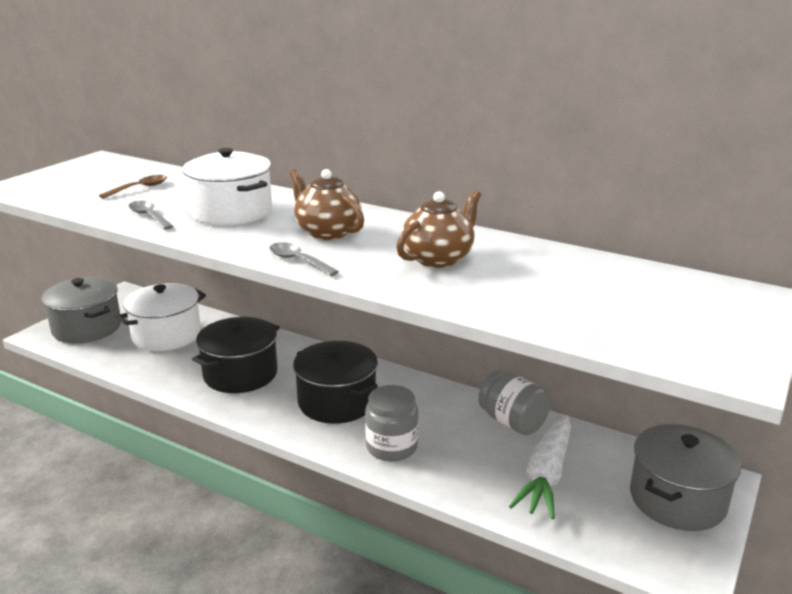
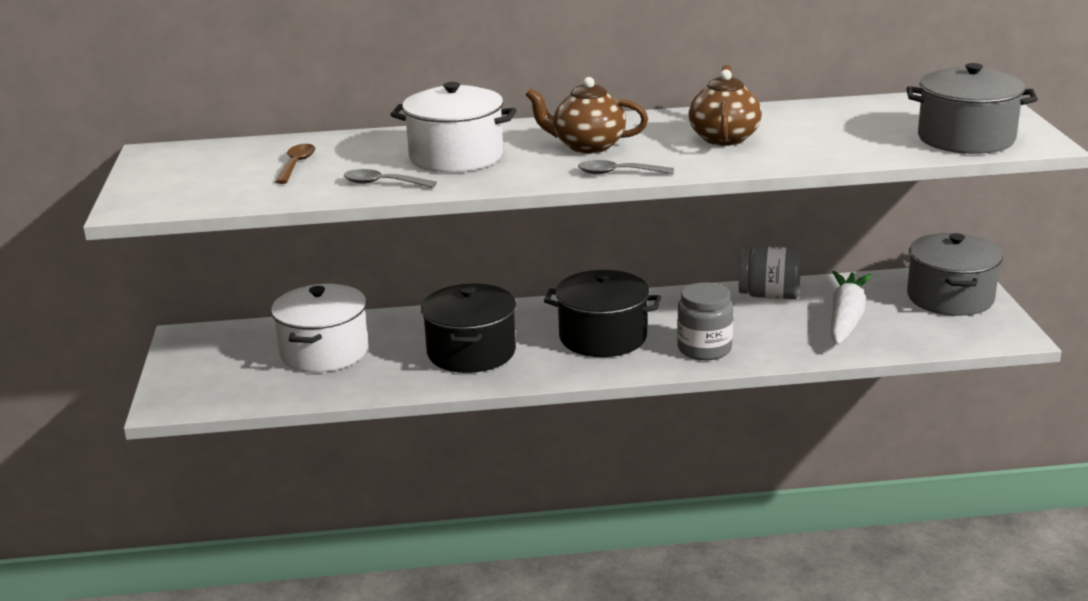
camera: 35 degrees left, 0 degrees up
grey pot [41,277,121,343] -> grey pot moved to [906,63,1038,154]
white carrot [509,415,571,519] -> white carrot turned 150 degrees counterclockwise [831,271,872,345]

